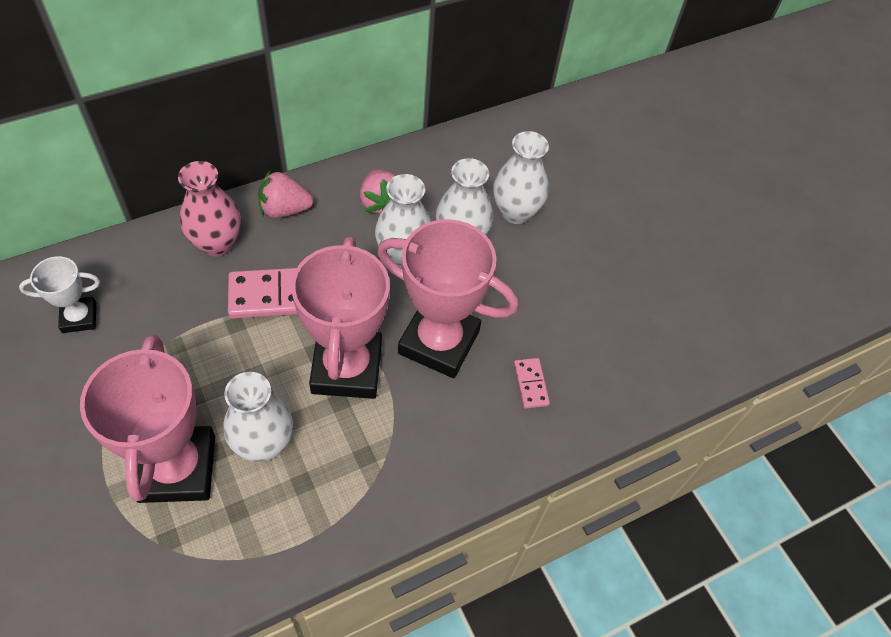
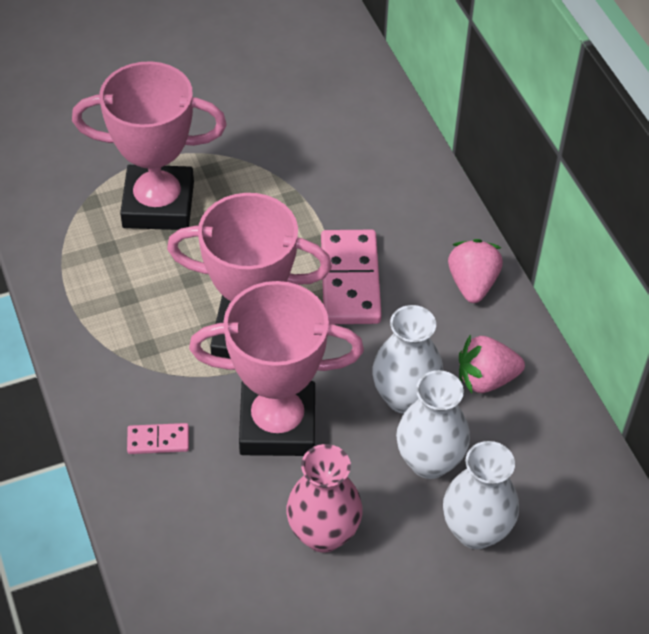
camera: 100 degrees right, 5 degrees down
white trophy [19,256,100,333] -> none
pink vase [178,161,241,257] -> pink vase moved to [286,444,363,553]
white vase [223,372,293,462] -> none
pink trophy [377,219,518,378] -> pink trophy turned 60 degrees clockwise [189,281,364,456]
pink domino [514,358,550,409] -> pink domino moved to [127,423,189,454]

